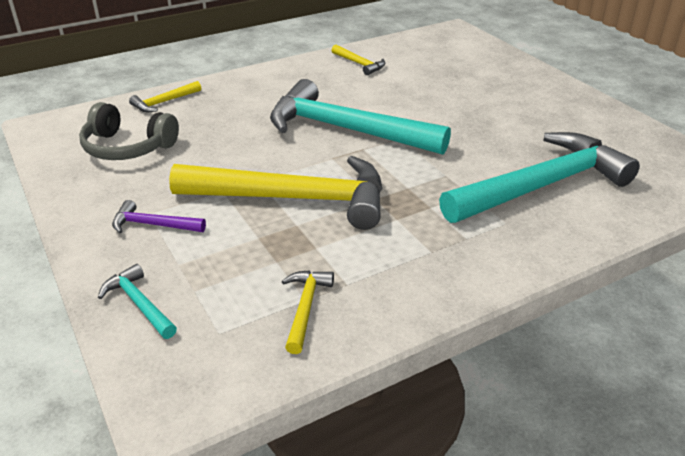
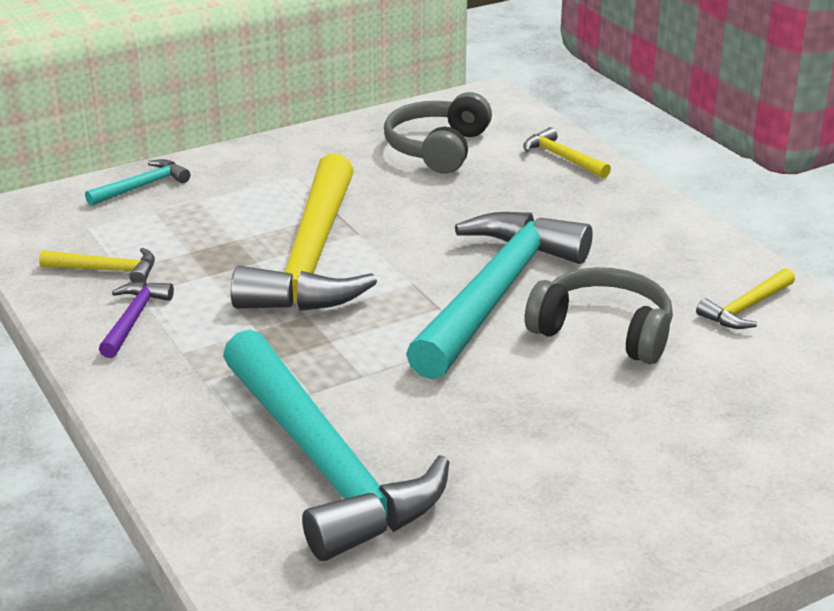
camera: 90 degrees right, 5 degrees down
purple hammer [112,200,206,233] -> purple hammer moved to [99,281,174,358]
none -> grey headphones [525,267,673,364]

